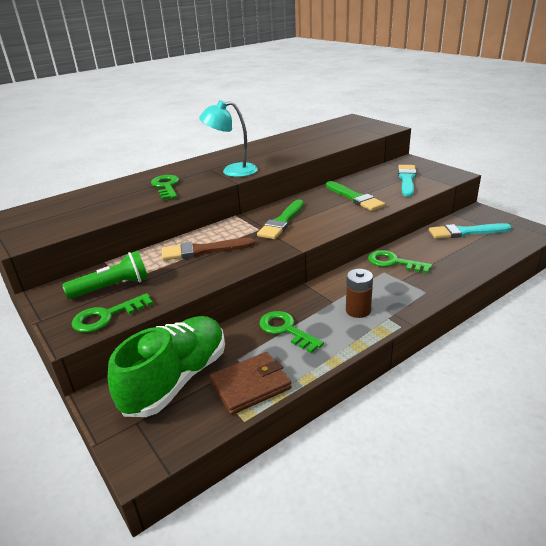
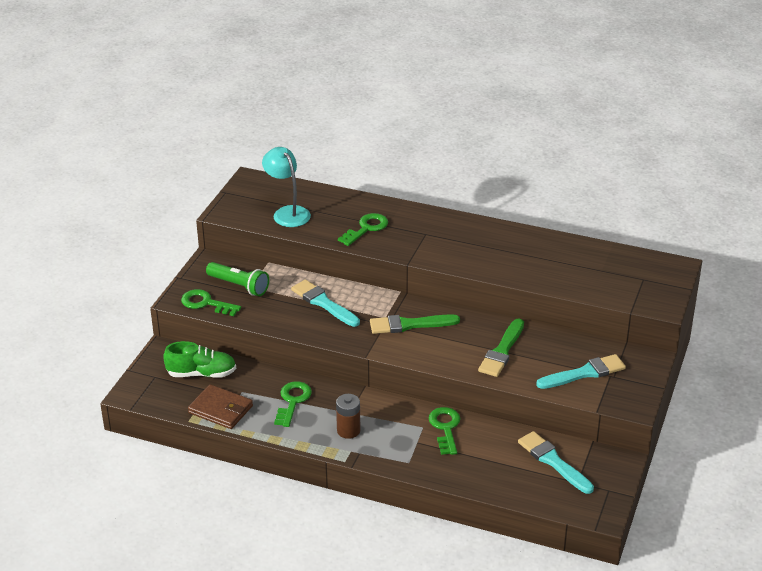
camera: 55 degrees right, 5 degrees up
green shoe [108,316,225,417] -> green shoe [163,341,236,378], size x0.66
brown brush [162,238,255,261] -> turquoise brush [291,280,360,327]
turquoise lamp [199,100,258,177] -> turquoise lamp moved to [262,147,311,227]

